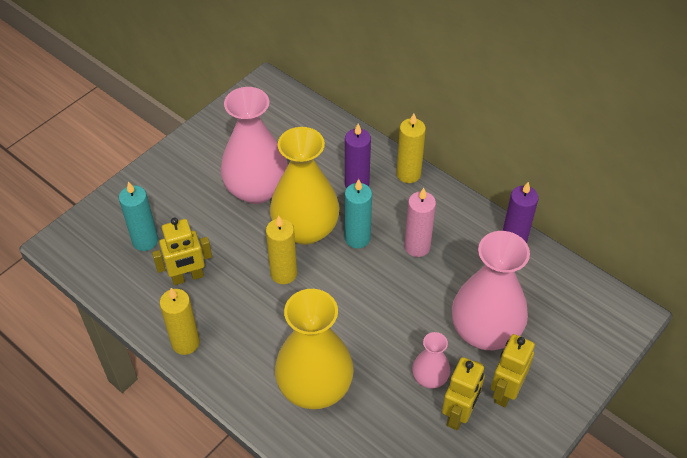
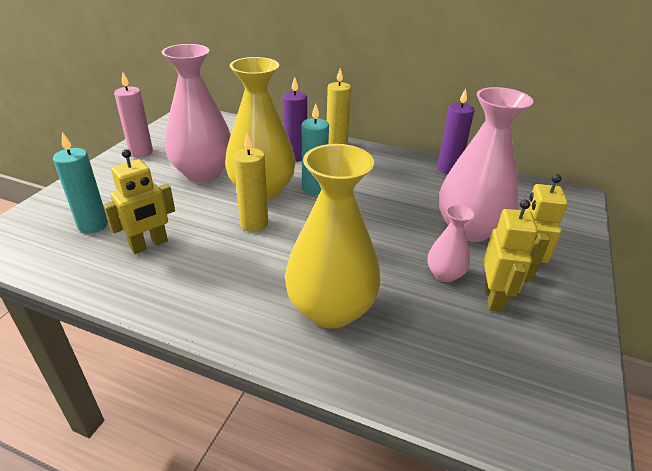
camera: 20 degrees left, 15 degrees down
yellow candle [160,288,200,355] -> none
pink candle [404,188,436,257] -> pink candle moved to [114,72,153,158]

